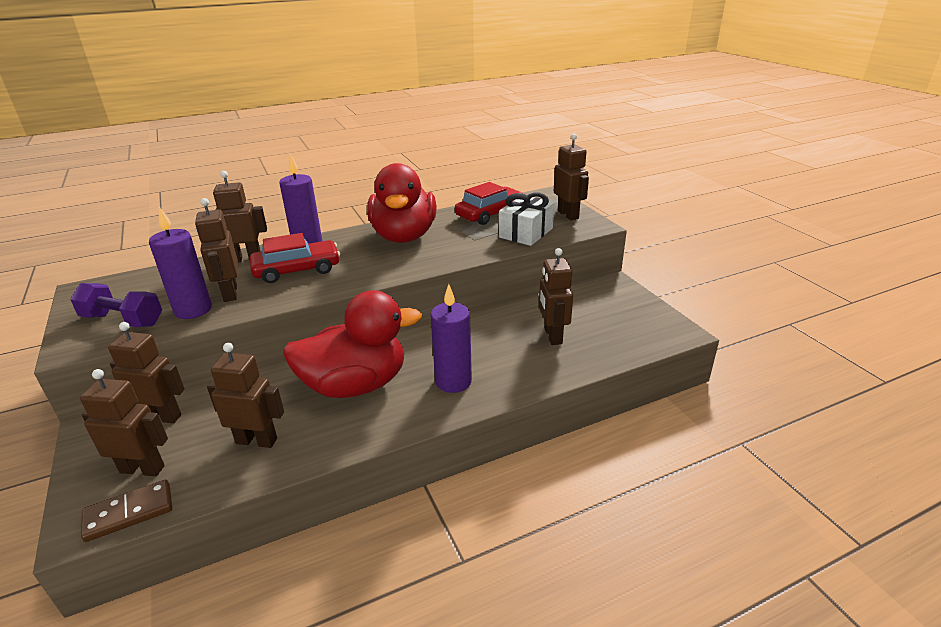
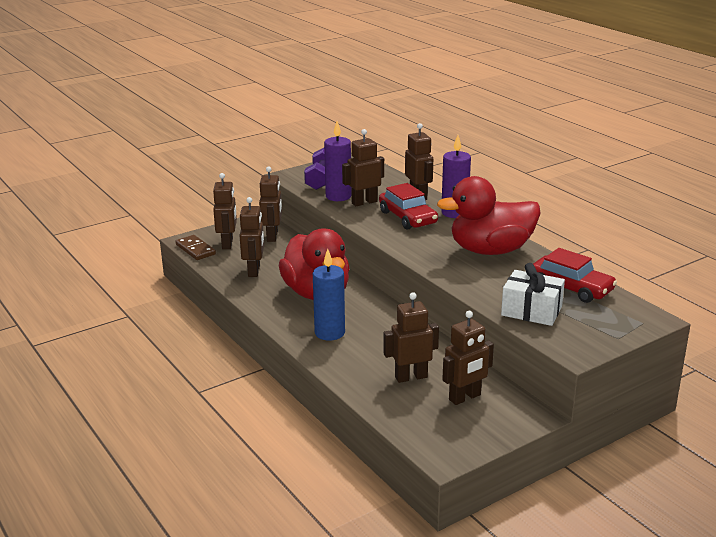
camera: 80 degrees right, 5 degrees down
purple candle [430,284,472,393] -> blue candle [313,249,345,341]
brown robot [554,133,589,220] -> brown robot moved to [442,311,494,405]

